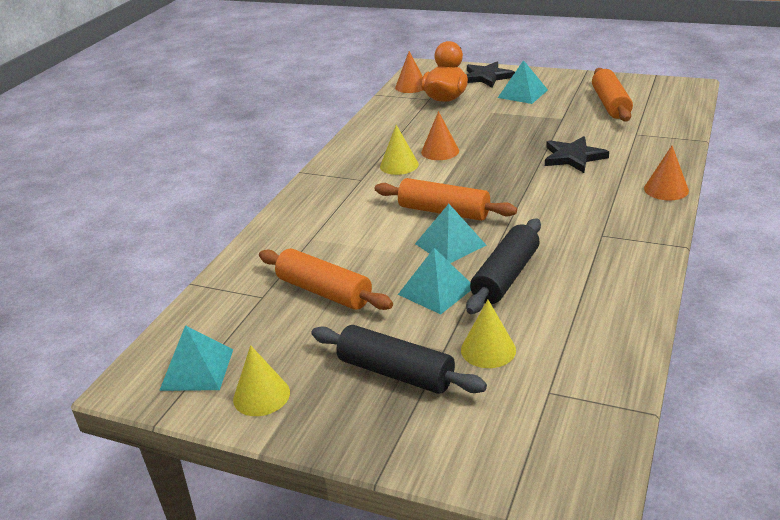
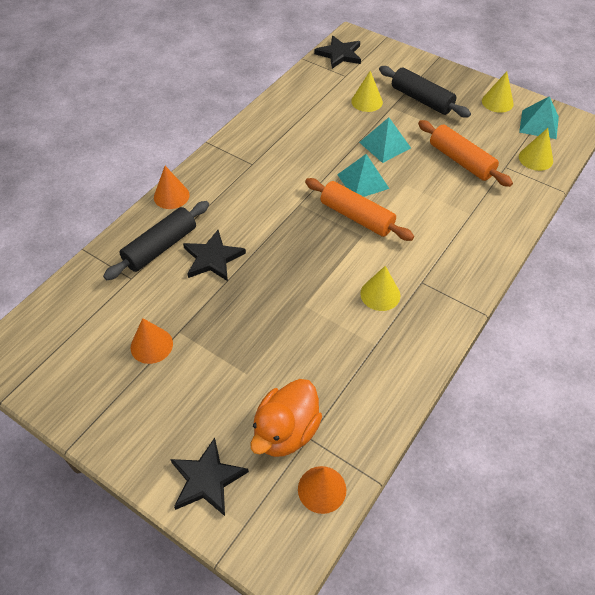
camera: 170 degrees left, 20 degrees up
orange cone [421,111,459,160] -> orange cone moved to [131,318,173,364]
black rolling pin [466,218,541,314] -> black rolling pin moved to [103,201,209,280]
turquoise pyramid [498,60,548,104] -> none
orange rolling pin [592,68,633,122] -> none
none -> black star [314,36,361,69]
none -> yellow cone [519,128,553,171]

